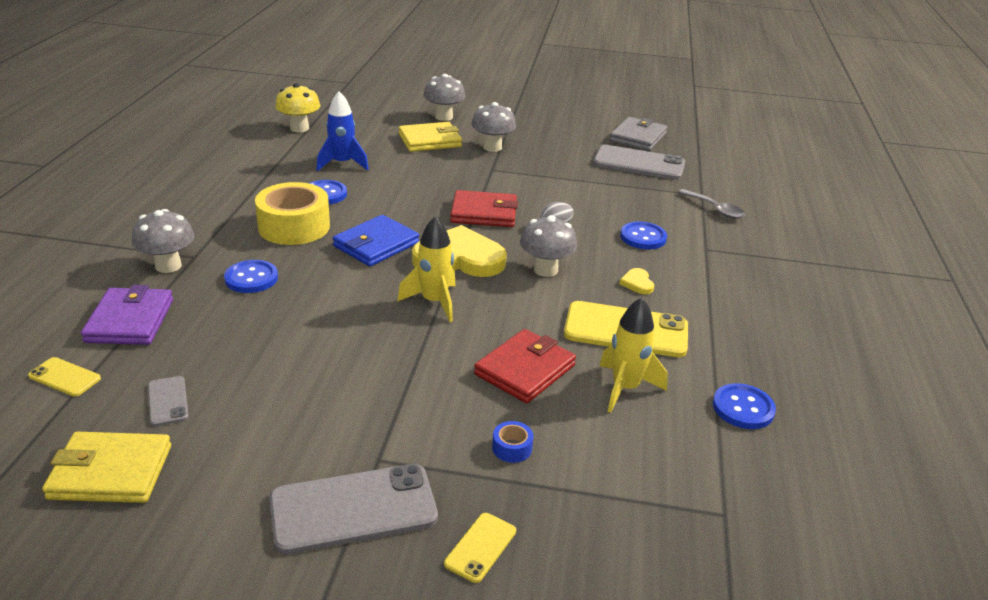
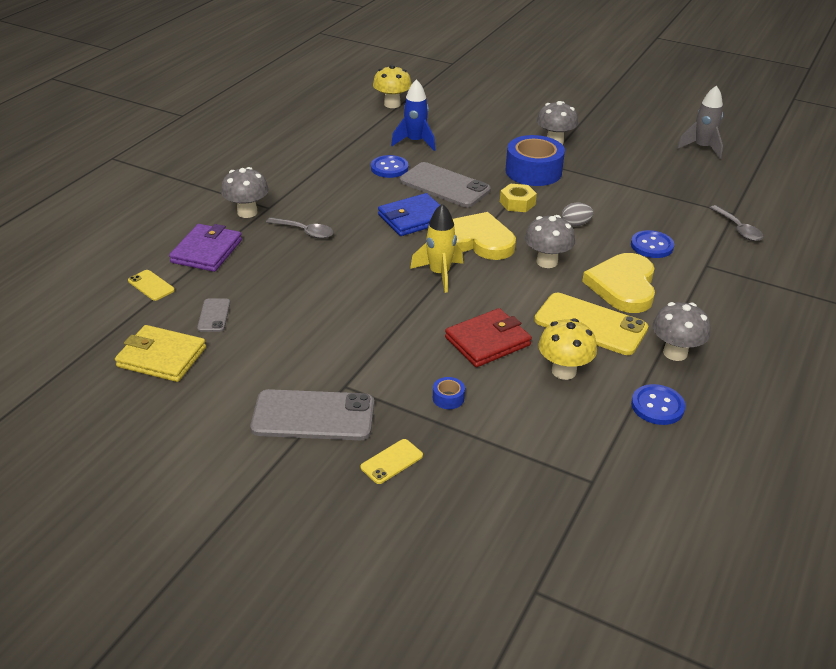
camera: 20 degrees right, 5 degrees up
blue button [224,260,278,293] -> grey spoon [266,217,333,239]
yellow tape [255,182,330,245] -> none
yellow wallet [399,122,462,152] -> none
grey mushroom [423,74,465,121] -> grey mushroom moved to [652,302,710,361]
red wallet [450,190,518,227] -> yellow nut [500,184,537,212]
grey phone [593,145,685,180] -> grey phone moved to [400,162,491,207]
yellow rocket [599,297,668,413] -> yellow mushroom [538,318,597,380]
grey wallet [610,117,668,151] -> grey rocket [677,85,723,159]
yellow heart [619,268,654,294] -> yellow heart [582,253,655,313], size x2.42
none -> blue tape [505,135,565,186]

